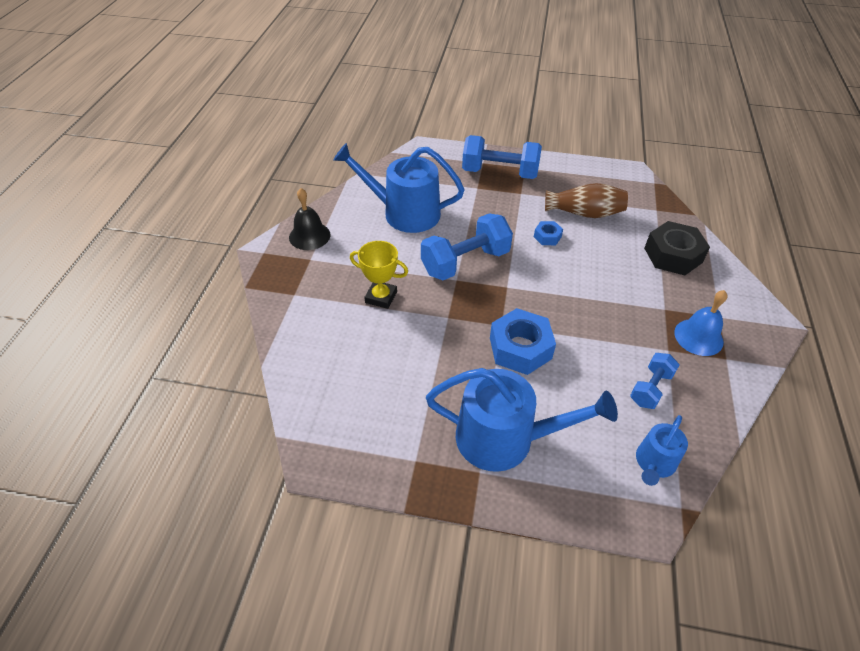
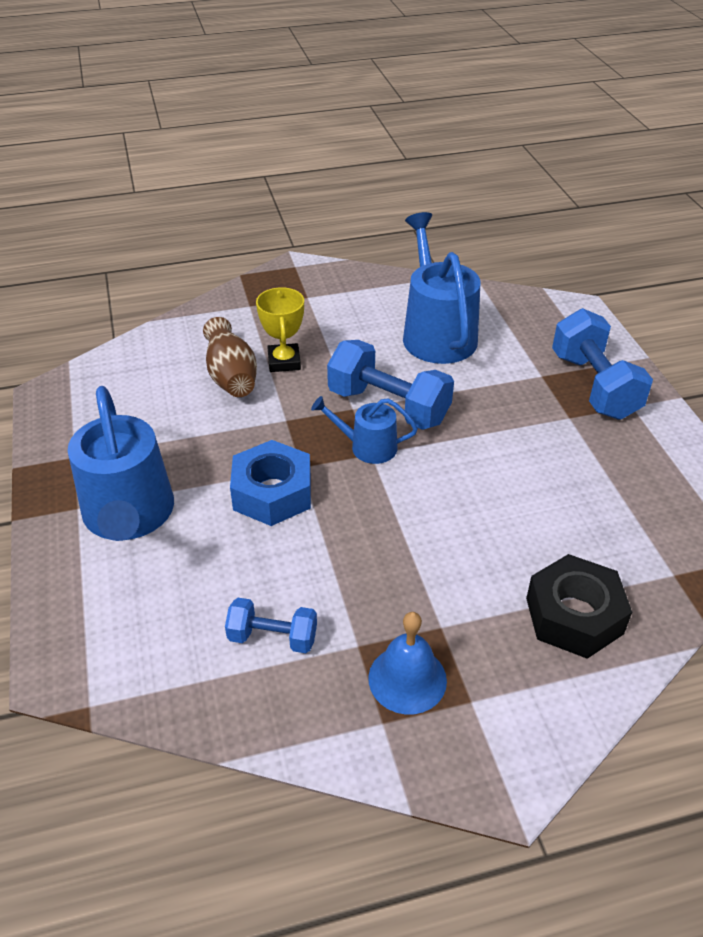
camera: 65 degrees right, 5 degrees down
black bell [289,188,331,250] -> none
blue nut [534,221,563,245] -> none
brown vase [545,183,628,218] -> brown vase moved to [203,317,257,397]
blue watering can [636,415,688,486] -> blue watering can moved to [311,396,418,464]

